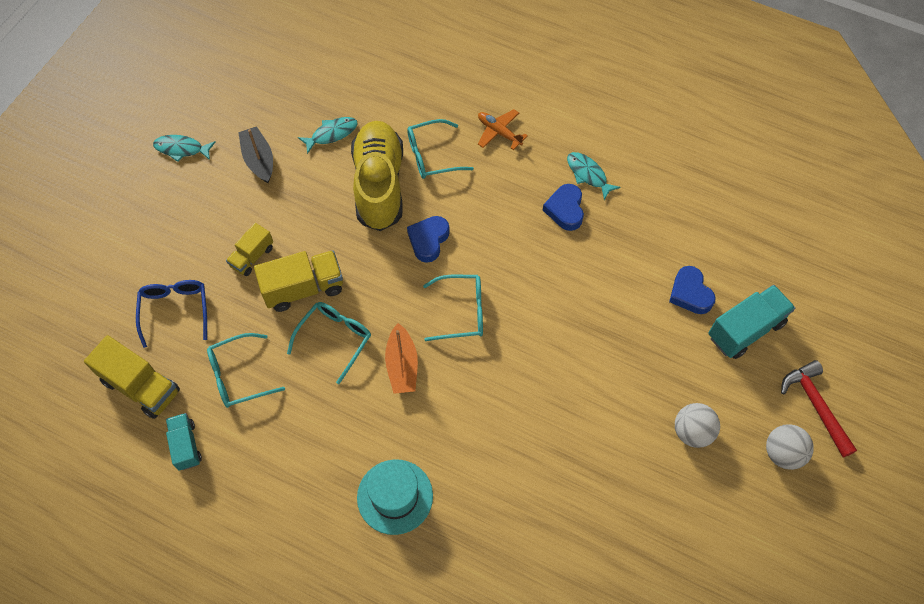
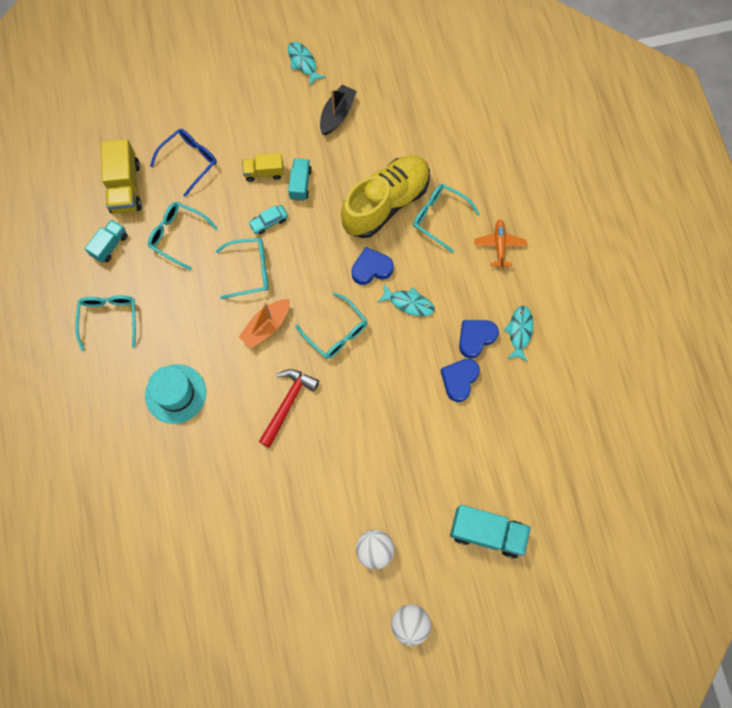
camera: 50 degrees right, 10 degrees up
yellow truck [254,251,343,312] -> turquoise car [248,205,288,235]
turquoise fish [298,117,358,154] -> turquoise fish moved to [378,284,435,316]
blue heart [669,266,716,314] -> blue heart moved to [441,359,480,402]
red hammer [781,360,857,458] -> red hammer moved to [259,369,319,448]
none -> turquoise glasses [75,295,136,351]
none -> turquoise truck [288,158,312,201]

